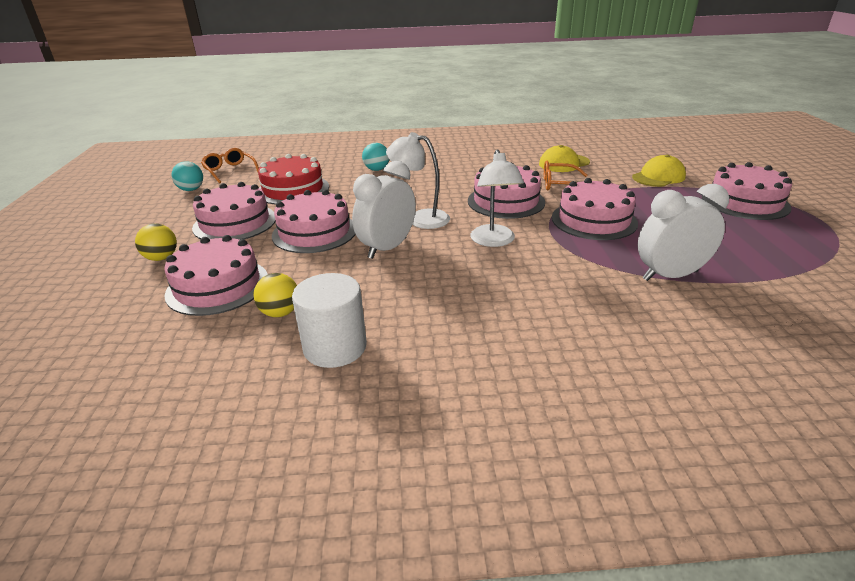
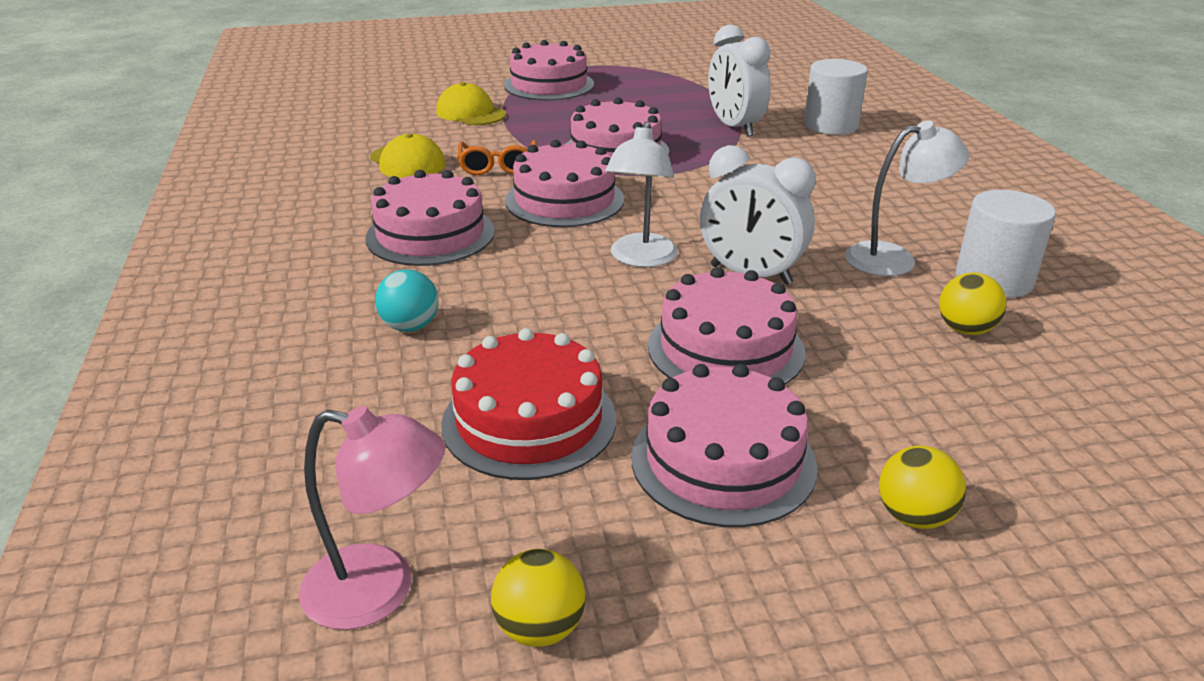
camera: 100 degrees left, 0 degrees up
pink cake [164,235,268,316] -> pink cake moved to [365,170,495,266]
turquoise ball [171,161,203,191] -> yellow ball [491,549,586,647]
orange glasses [201,148,259,183] -> pink lamp [299,406,445,630]
white lamp [470,149,524,247] -> white lamp moved to [845,121,969,276]
none -> white cylinder [804,59,868,135]

